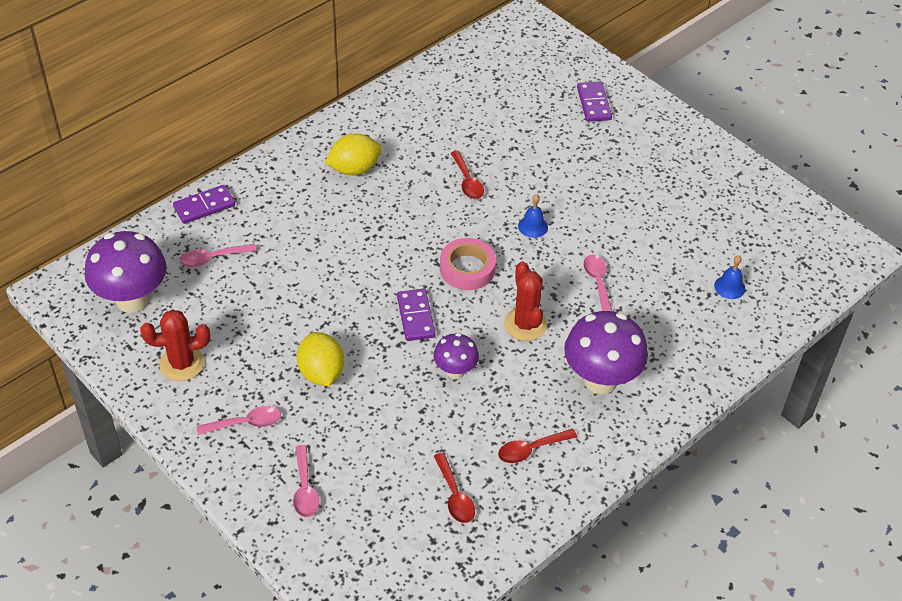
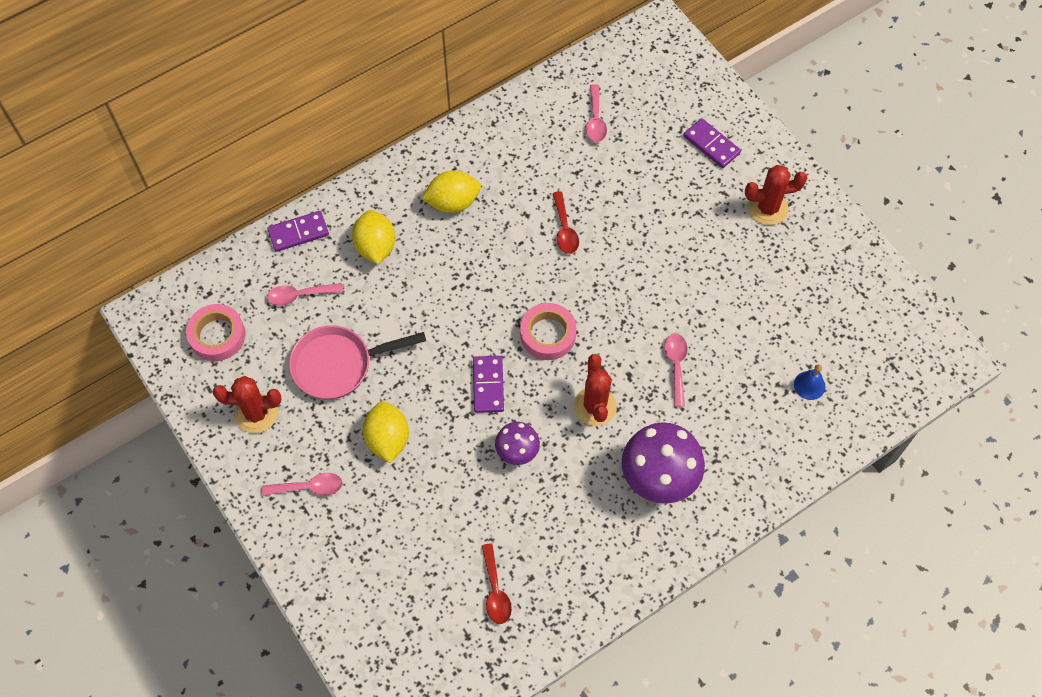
camera: 10 degrees right, 15 degrees up
purple mushroom [85,231,167,313] -> pink tape [186,304,246,361]
pink spoon [293,445,320,517] -> pink spoon moved to [586,84,607,142]
red spoon [498,429,577,463] -> none
blue bell [518,194,548,238] -> none
purple domino [577,81,612,122] -> purple domino turned 45 degrees counterclockwise [684,118,741,168]
none -> pink pan [289,325,426,400]
none -> yellow lemon [352,210,395,264]
none -> red cactus [745,165,808,225]

